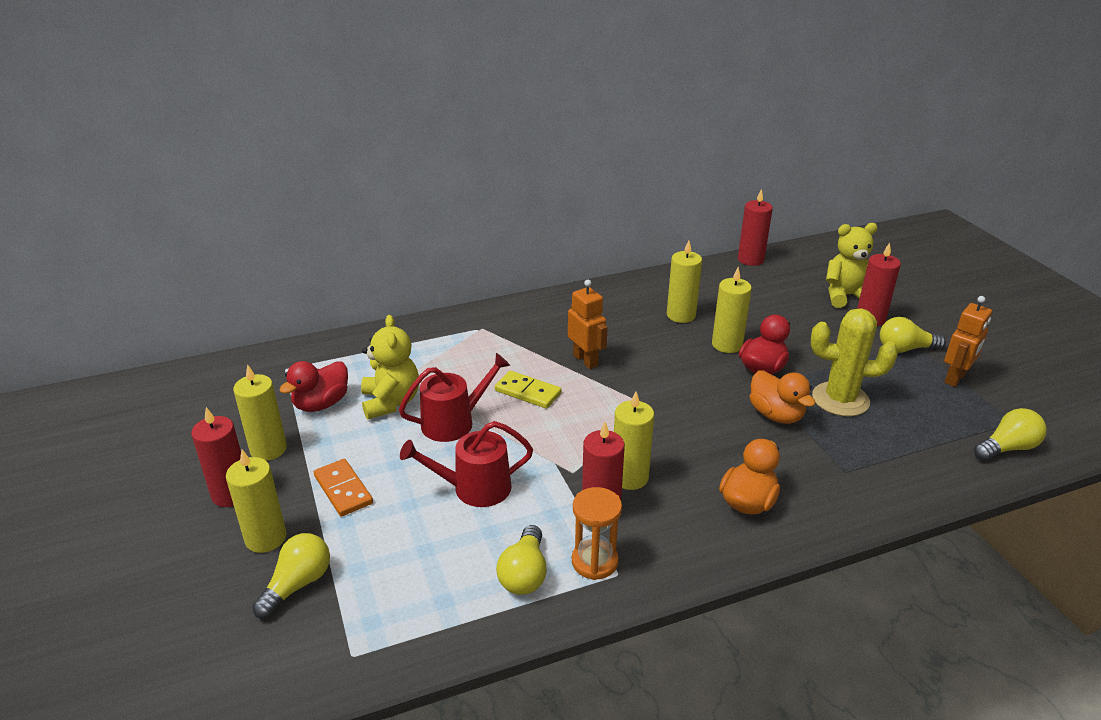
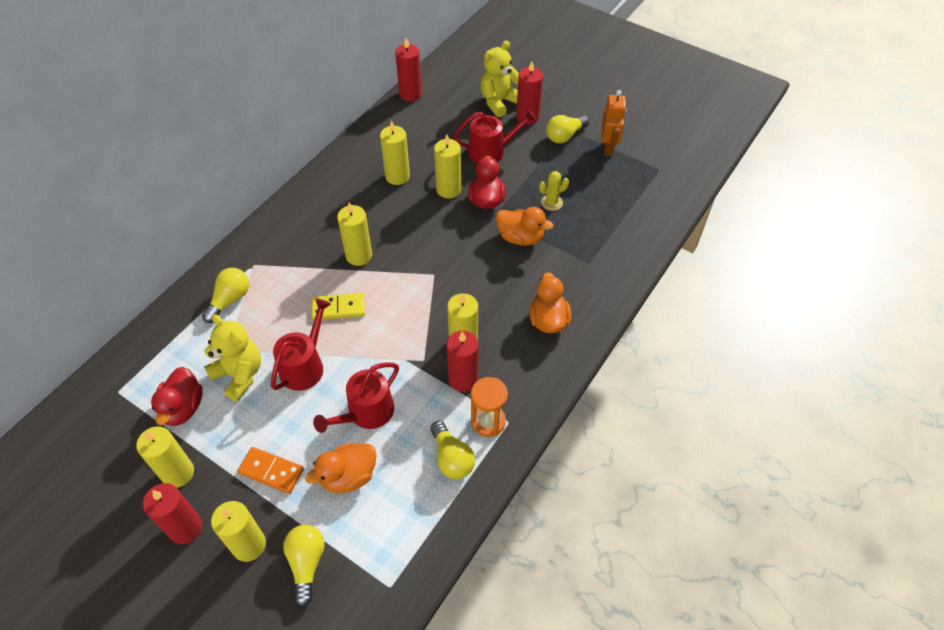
camera: 35 degrees left, 20 degrees up
orange robot [568,280,607,369] -> yellow candle [337,203,372,266]
yellow cactus [811,308,898,417] -> yellow cactus [539,171,569,211], size x0.52
yellow light bulb [974,408,1047,461] -> yellow light bulb moved to [202,268,249,323]
none -> orange duck [305,443,377,493]
none -> red watering can [453,109,537,163]

